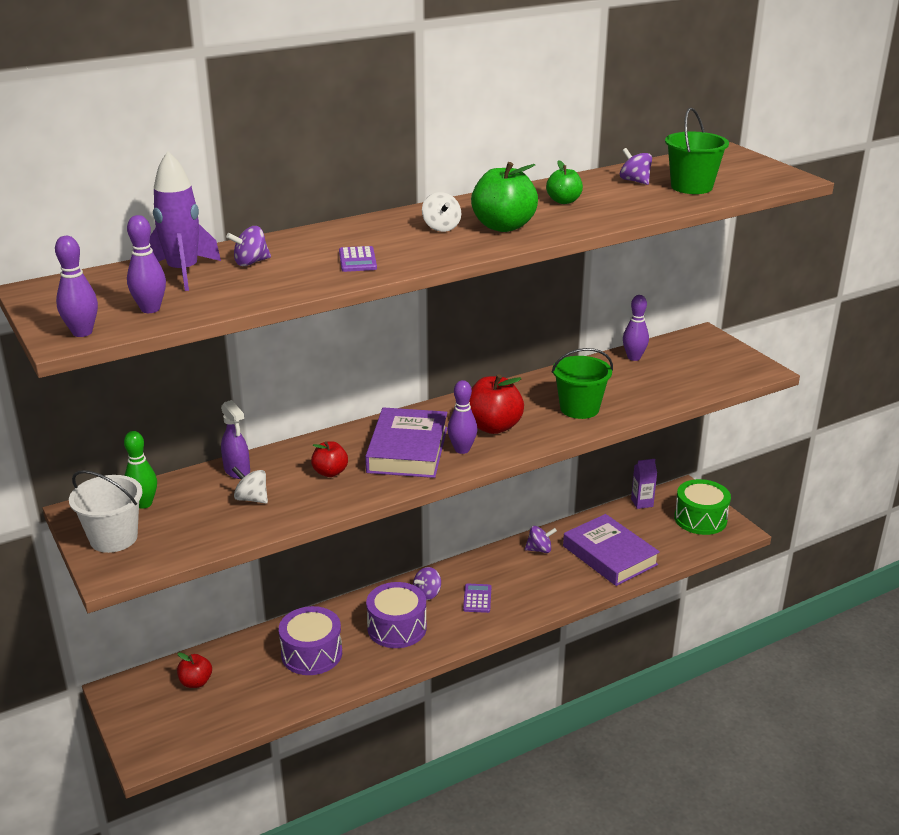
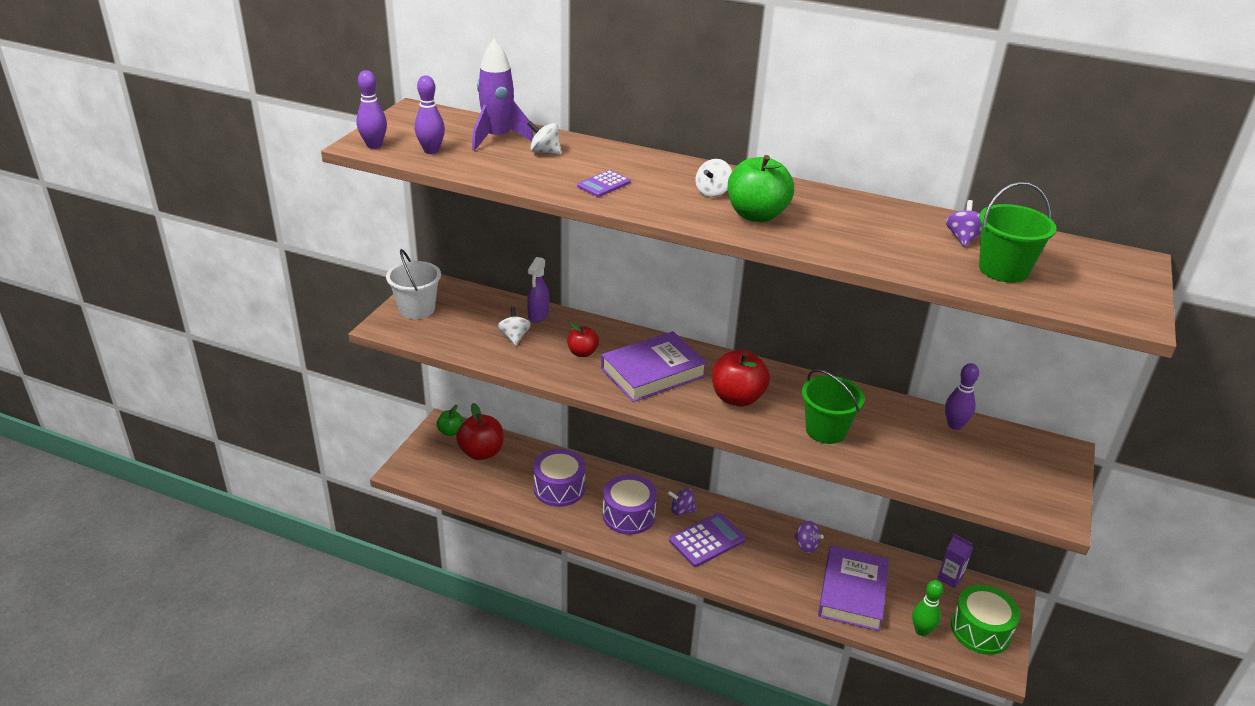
camera: 50 degrees right, 5 degrees up
green bowling pin [124,431,157,509] -> green bowling pin moved to [912,580,944,636]
red apple [177,653,212,688] -> red apple [456,403,503,460], size x1.72
purple spinning top [226,226,271,266] -> white spinning top [527,121,562,155]
purple bowling pin [447,380,477,454] -> none
purple calculator [463,584,491,613] -> purple calculator [669,513,746,567], size x1.74
green apple [546,160,583,204] -> green apple moved to [437,405,464,436]

